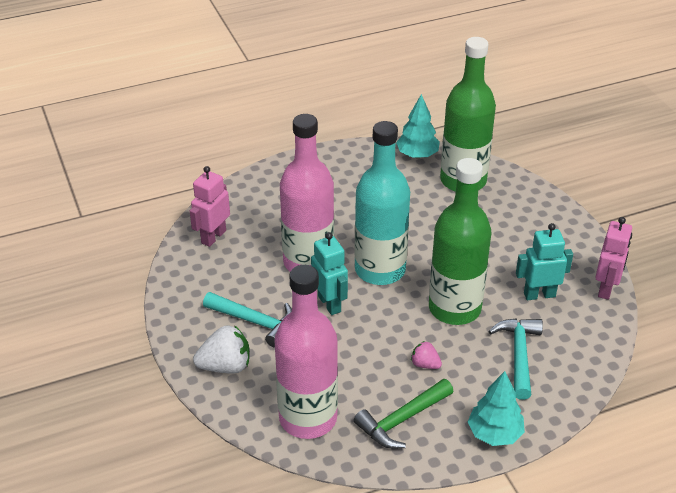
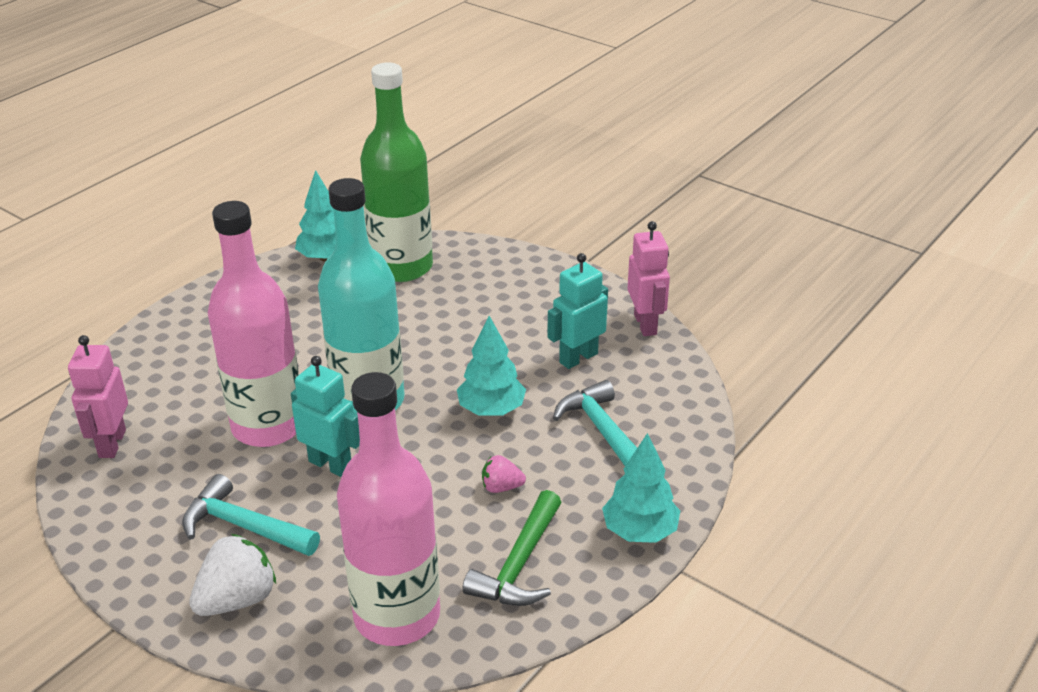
camera: 30 degrees left, 5 degrees down
turquoise hammer [203,292,292,348] -> turquoise hammer turned 150 degrees counterclockwise [182,474,320,556]
green bottle [429,158,491,325] -> turquoise tree [457,316,526,415]

